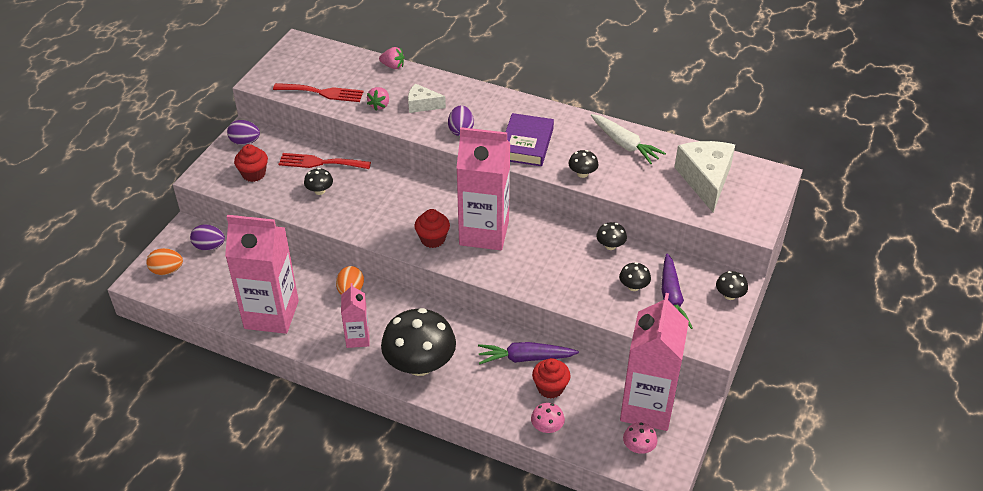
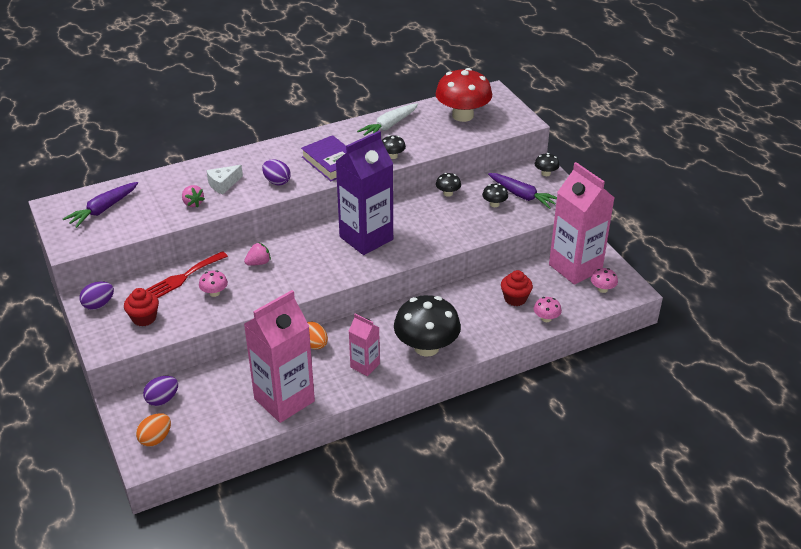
camera: 50 degrees left, 5 degrees down
red fork [273,83,364,102] -> none
black mushroom [304,168,333,195] -> pink mushroom [199,270,228,297]
pink strawberry [379,47,405,69] -> pink strawberry moved to [244,242,271,266]
red cupcake [414,209,450,248] -> none
pink carton [456,127,510,250] -> purple carton [336,131,393,255]
purple carrot [478,342,579,365] -> purple carrot moved to [63,182,138,228]
white carrot [591,114,666,164] -> white carrot turned 135 degrees clockwise [357,104,418,136]
white cheese [674,141,735,213] -> red mushroom [436,68,492,122]

